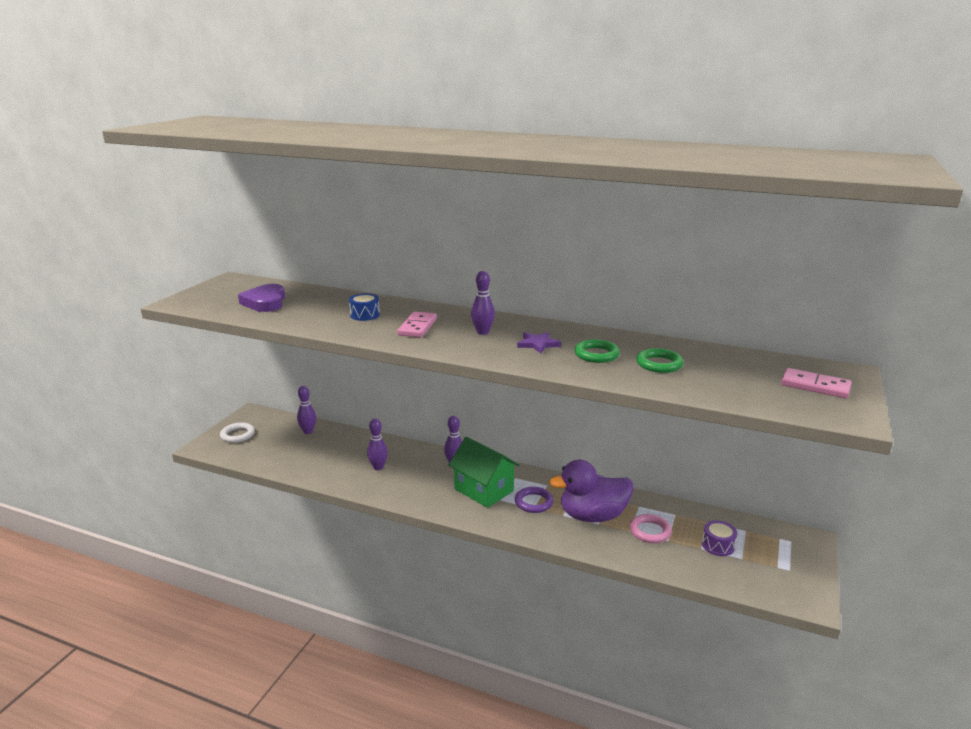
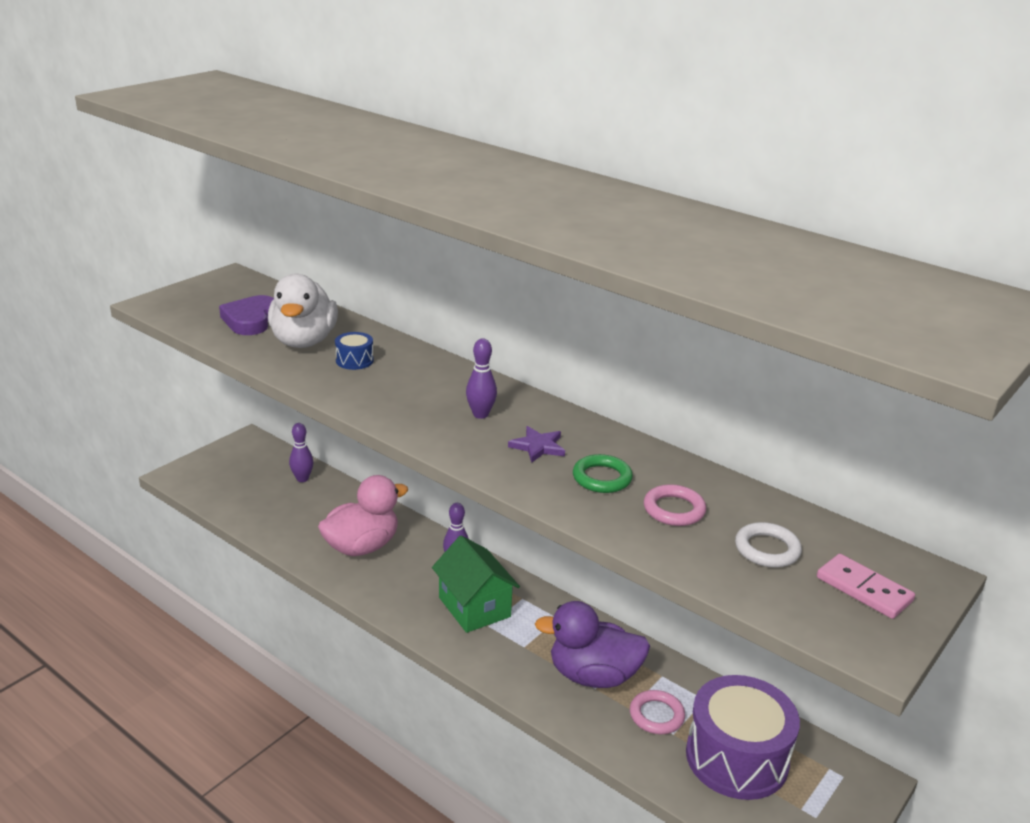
camera: 15 degrees right, 5 degrees up
white ring [220,422,255,443] -> white ring moved to [735,522,802,568]
purple bowling pin [367,419,388,470] -> pink duck [318,475,408,556]
pink domino [397,312,437,337] -> none
purple ring [515,487,554,513] -> none
green ring [636,348,684,373] -> pink ring [644,484,706,526]
purple drum [702,520,737,556] -> purple drum [686,675,800,800], size x2.38
none -> white duck [268,273,338,348]

